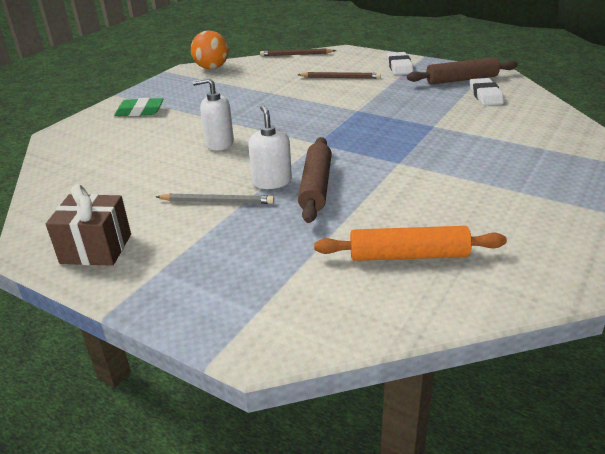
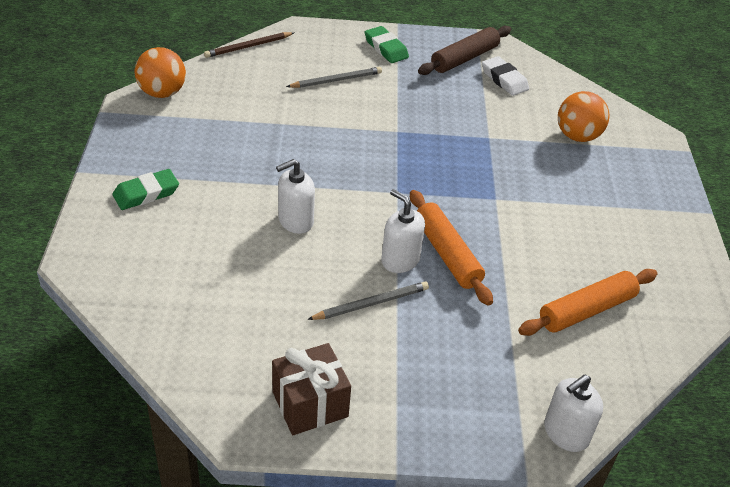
camera: 35 degrees left, 10 degrees up
brown pencil [298,72,381,79] -> grey pencil [286,67,382,88]
brown rolling pin [298,137,332,223] -> orange rolling pin [410,190,493,306]
white eraser [387,52,413,75] -> green eraser [365,26,409,63]
none -> white soap dispenser [544,375,603,452]
none -> orange ball [558,91,609,142]

